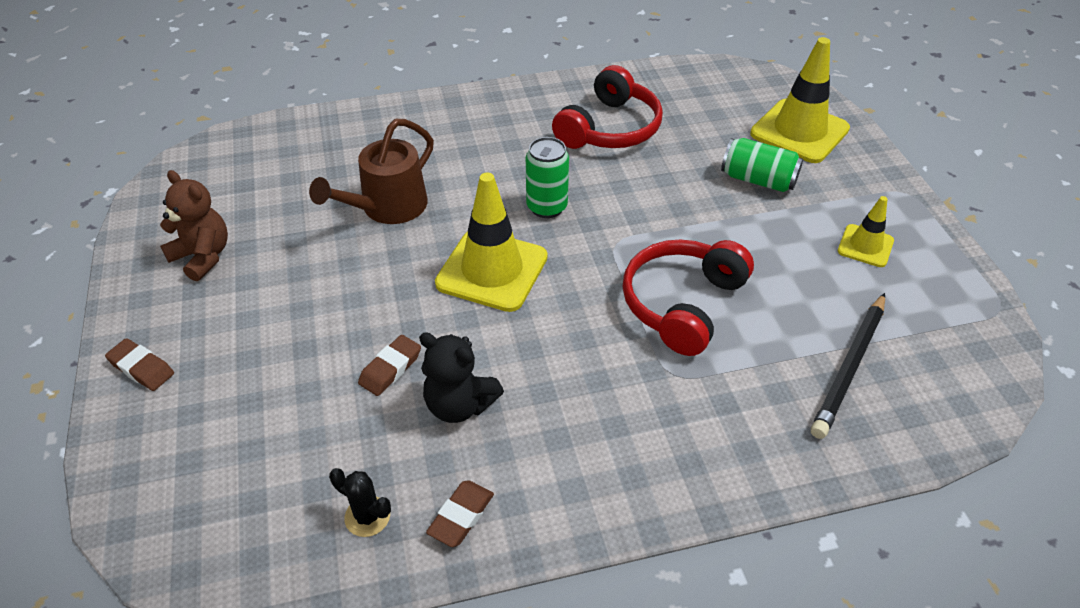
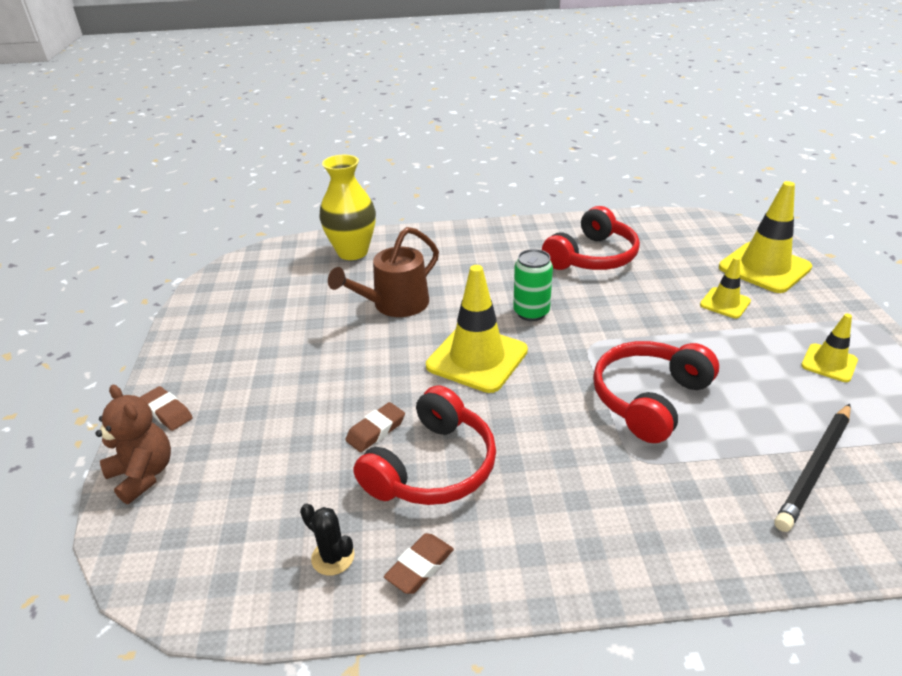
camera: 10 degrees right, 10 degrees down
brown teddy bear [160,170,228,281] -> brown teddy bear moved to [95,385,171,504]
black teddy bear [419,332,504,423] -> red headphones [353,385,496,505]
green can [721,138,803,192] -> yellow traffic cone [700,257,751,318]
none -> yellow vase [320,155,376,260]

